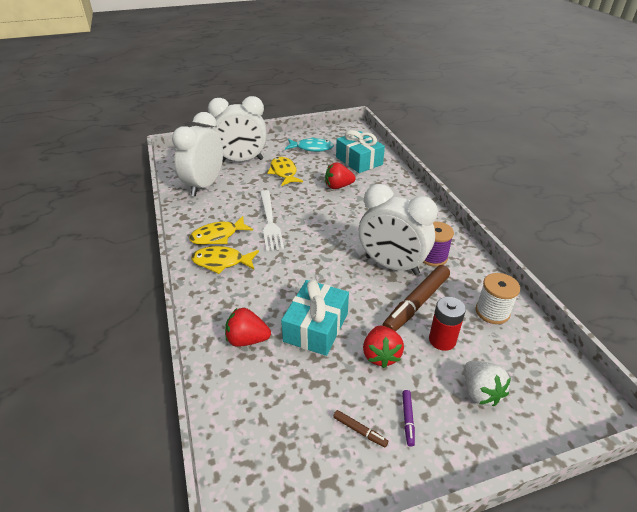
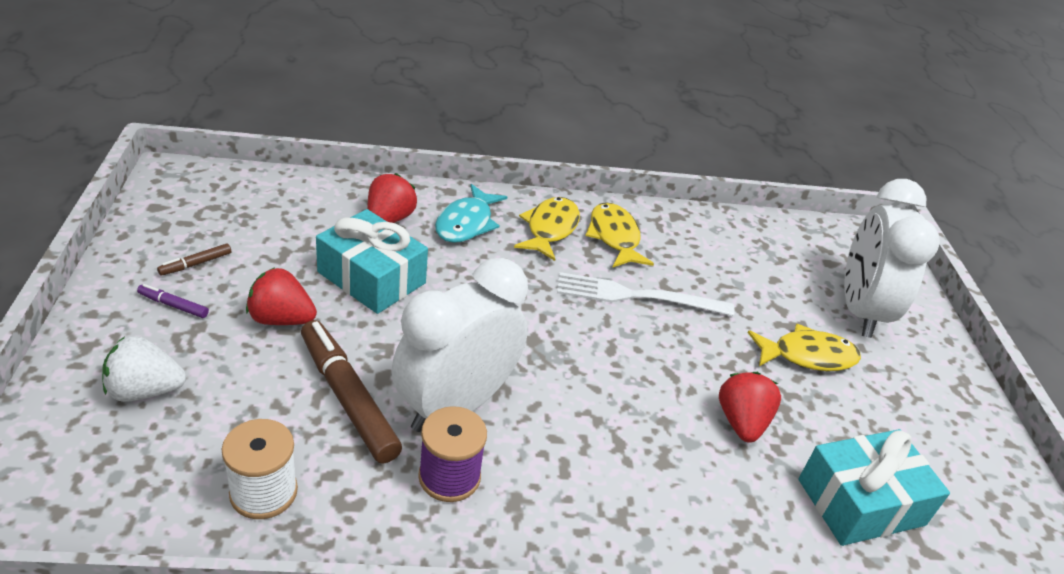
camera: 100 degrees right, 0 degrees up
white clock [172,112,223,196] -> none
turquoise fish [285,137,334,152] -> turquoise fish moved to [435,184,507,243]
red battery [429,297,466,351] -> none

